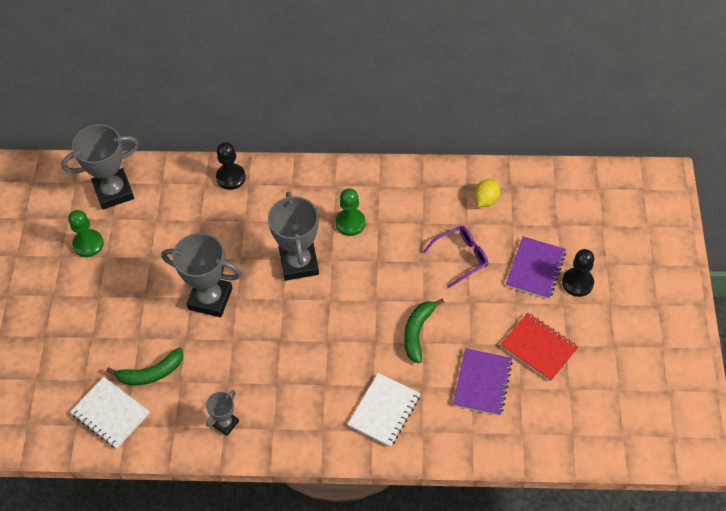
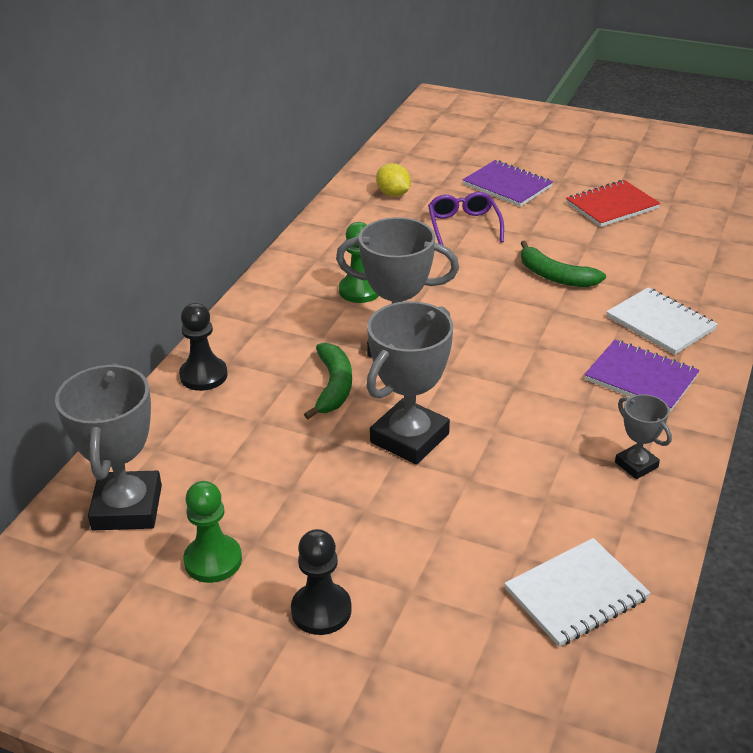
camera: 70 degrees left, 20 degrees down
green banana [106,347,183,385] -> green banana moved to [304,342,352,419]
purple notebook [453,348,513,416] -> purple notebook moved to [584,340,700,412]
black pawn [562,249,594,297] -> black pawn moved to [291,529,352,635]

